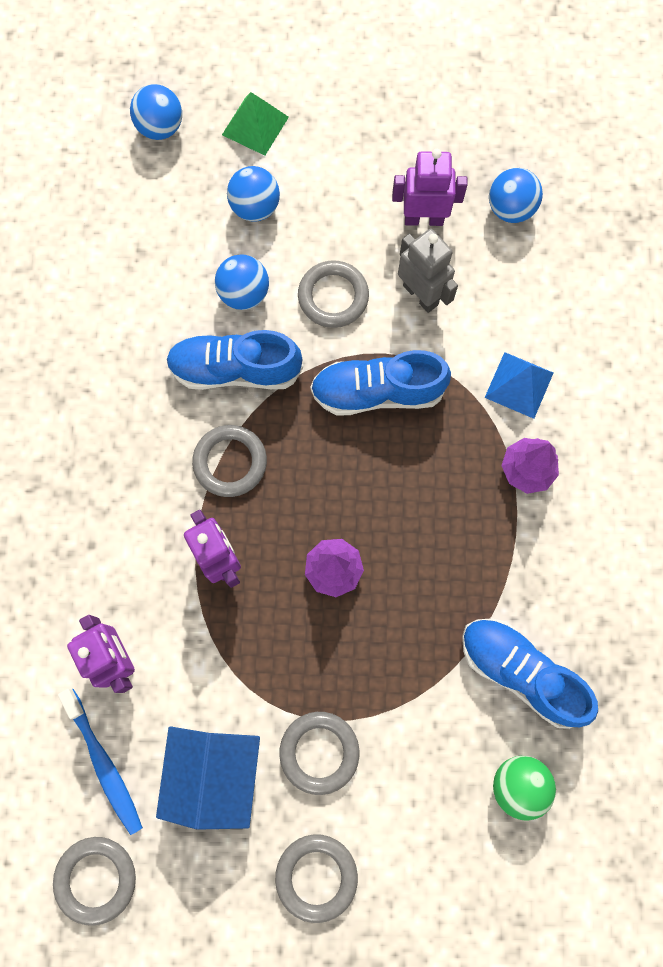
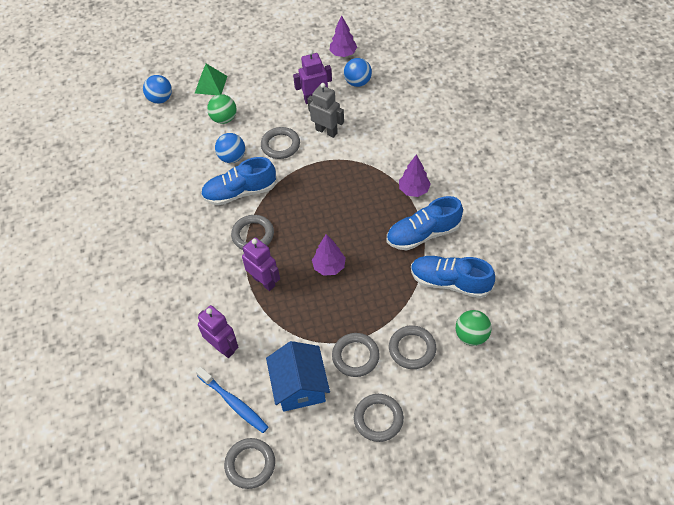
camera: 15 degrees left, 20 degrees down
blue ball [227,166,280,222] -> green ball [207,94,237,124]
blue shoe [310,350,451,415] -> blue shoe moved to [387,196,463,250]
blue pyramid [485,352,553,419] -> none
none -> purple tree [330,15,357,57]
none -> grey ring [389,325,436,369]

